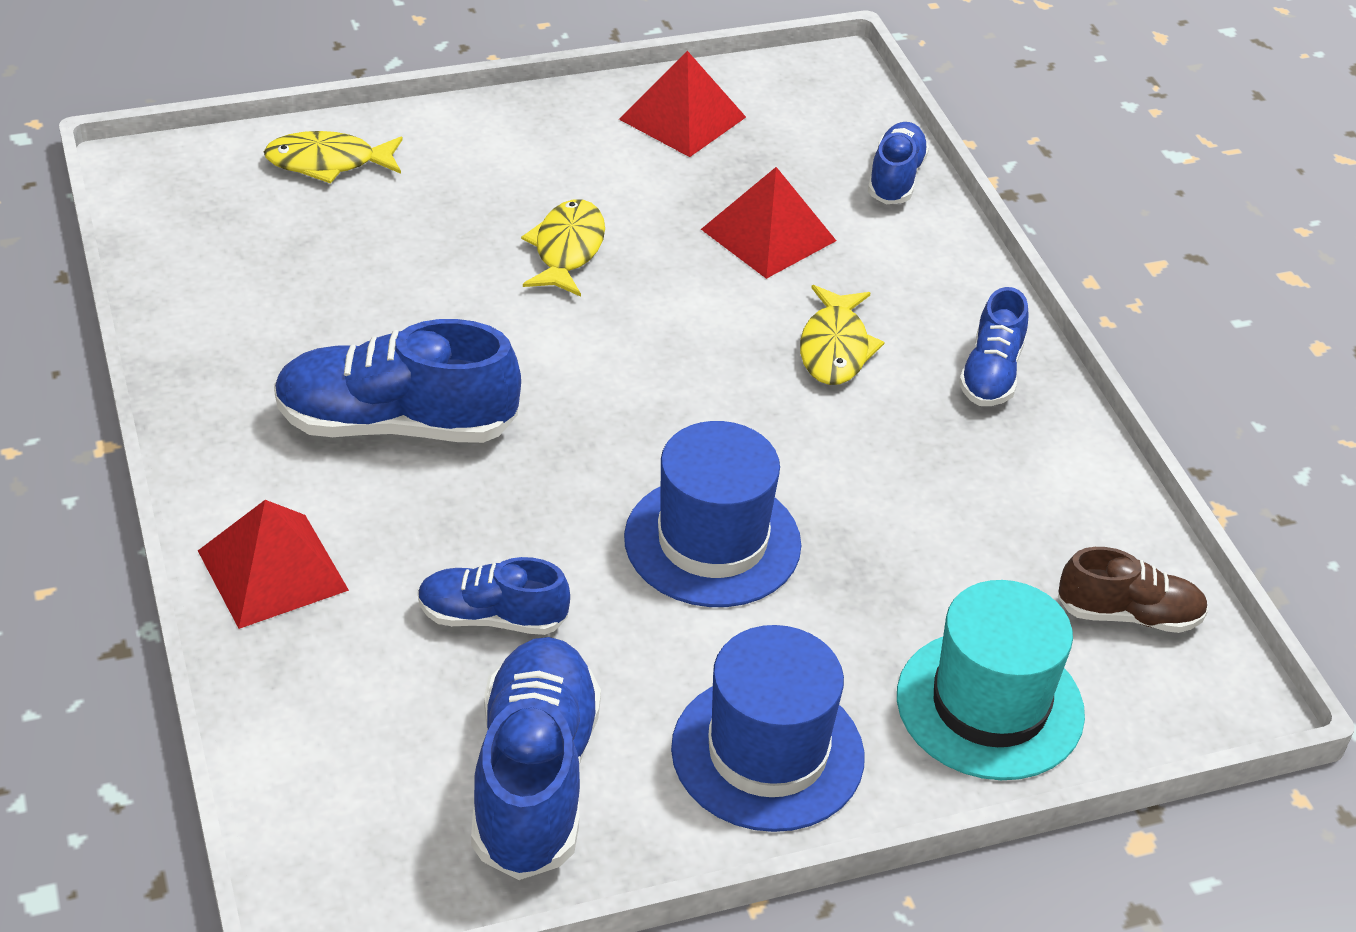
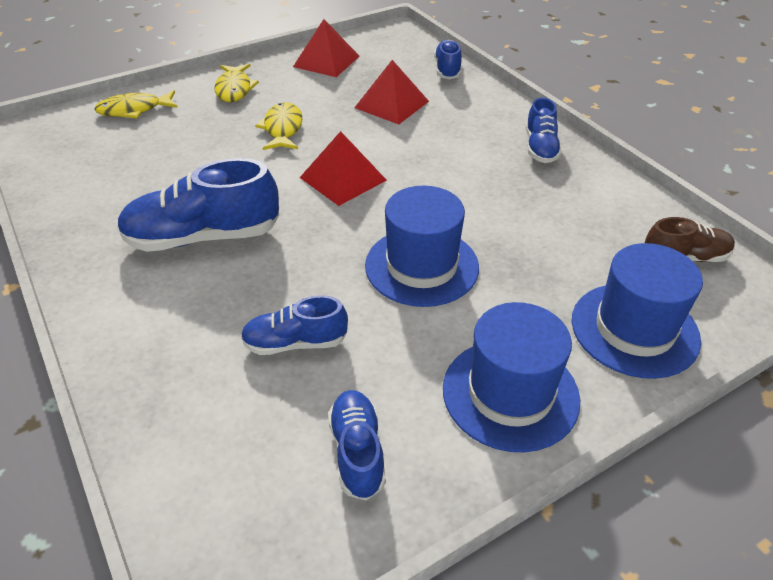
camera: 10 degrees left, 0 degrees up
red pyramid [198,500,349,629] -> red pyramid moved to [300,131,387,206]
blue shoe [471,637,601,880] -> blue shoe [328,390,386,500], size x0.58
yellow fish [800,285,885,385] -> yellow fish moved to [215,64,259,102]
turquoise hat [897,580,1085,780] -> blue hat [572,243,703,379]

